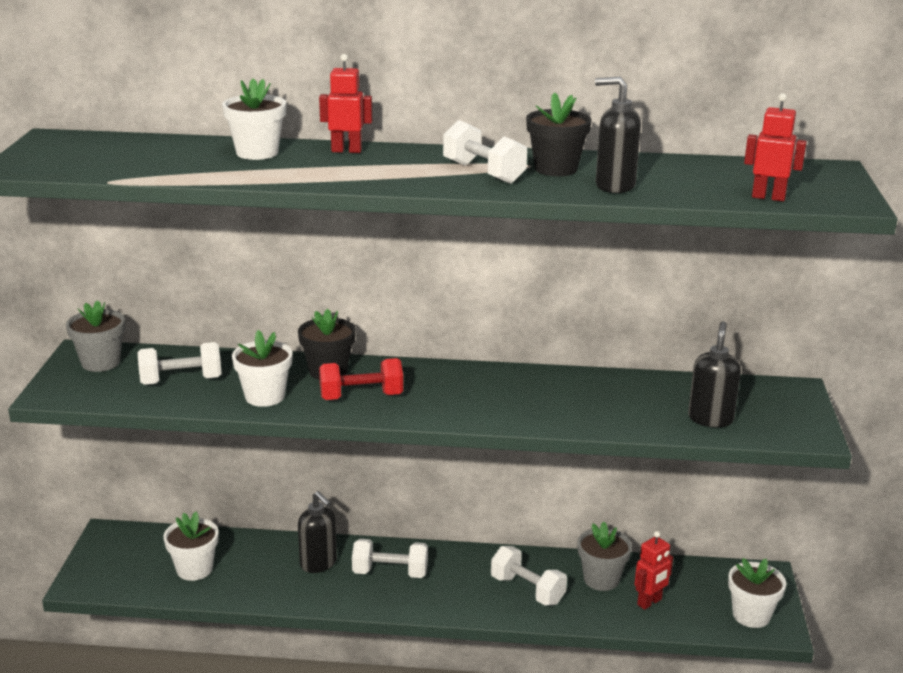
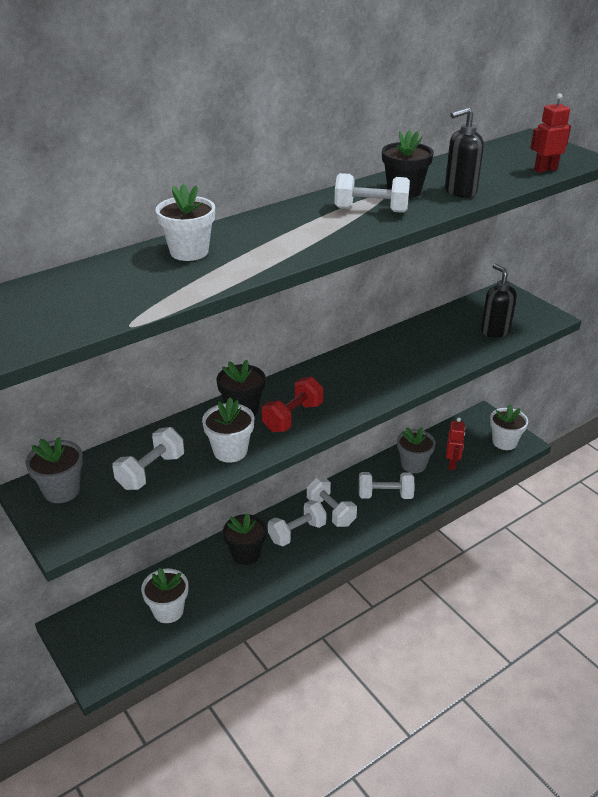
camera: 40 degrees left, 10 degrees up
black soap dispenser [298,491,337,573] -> black flower pot [223,513,267,565]
red robot [319,54,372,153] -> none
none -> white dumbbell [307,478,357,527]

